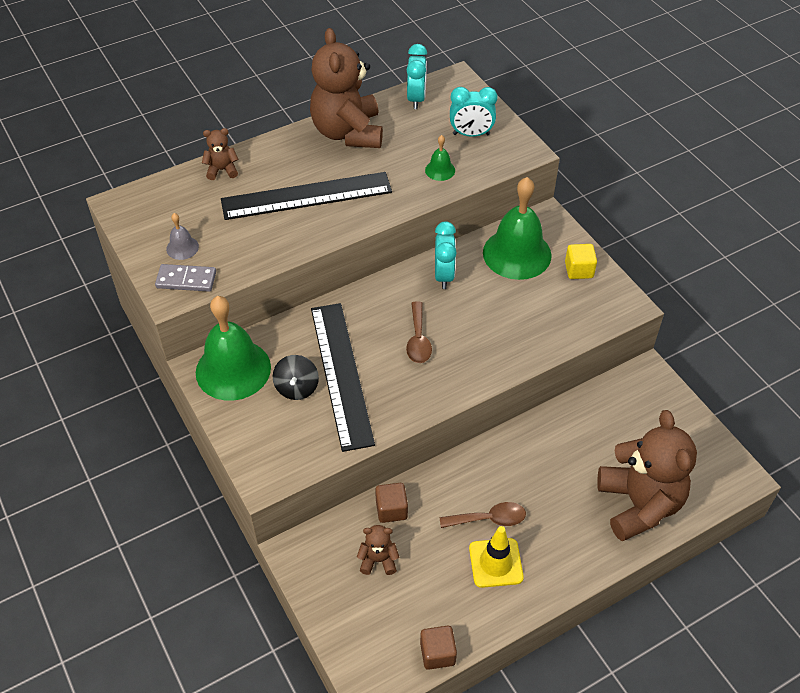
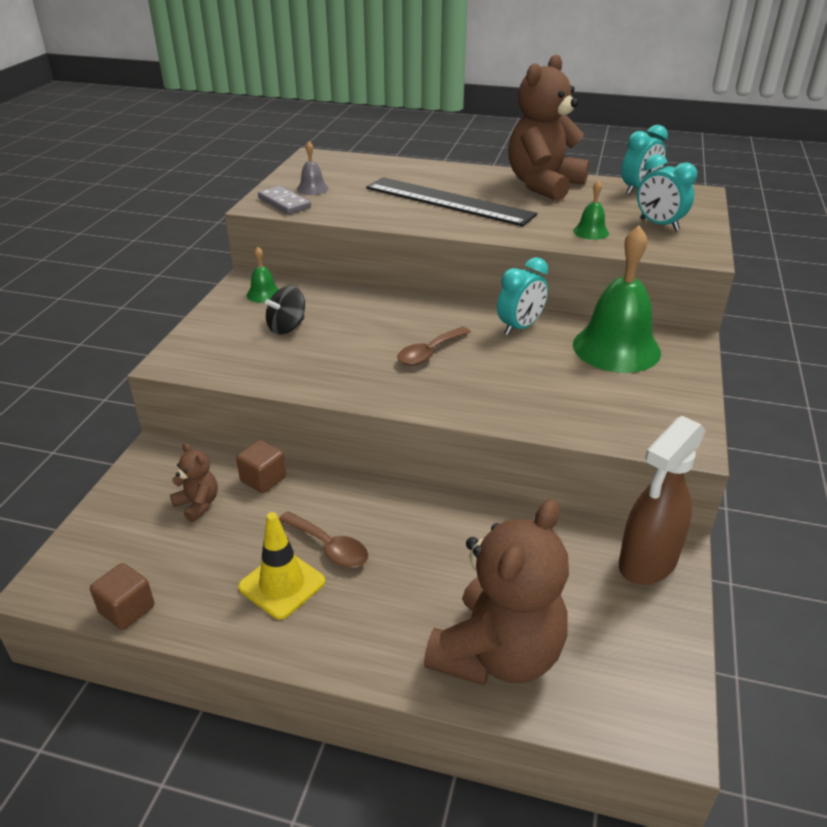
camera: 45 degrees right, 15 degrees down
green bell [196,296,271,401] -> green bell [247,247,279,303], size x0.44
brown teddy bear [202,128,239,180] -> none
black ruler [311,303,375,452] -> none
yellow cube [565,244,597,279] -> none
none -> brown spray bottle [619,416,706,585]

